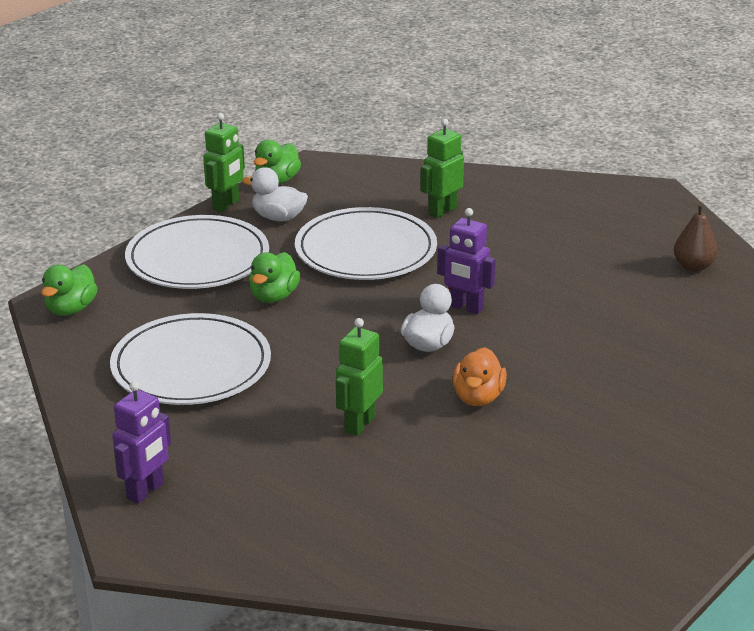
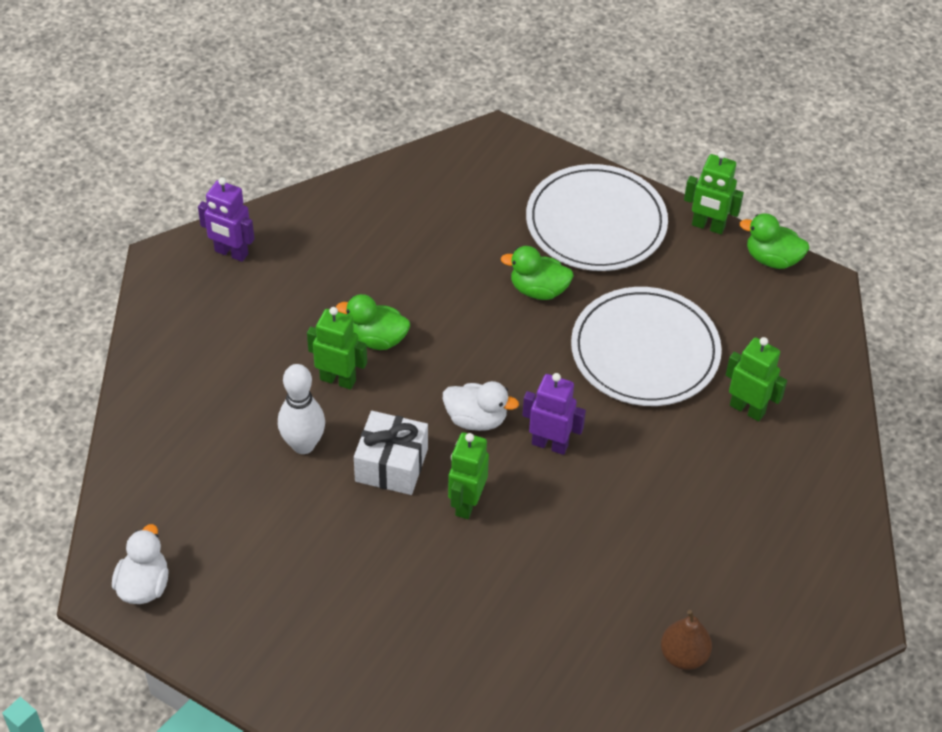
camera: 80 degrees right, 20 degrees up
green duck [41,264,98,316] -> green duck moved to [336,294,410,350]
white plate [110,313,271,405] -> none
white duck [242,167,308,221] -> white duck moved to [112,524,169,604]
purple robot [437,208,495,314] -> purple robot turned 90 degrees clockwise [522,373,586,455]
orange duck [453,347,507,406] -> white gift [354,411,428,495]
none -> white bowling pin [278,364,325,454]
none -> green robot [448,432,489,519]

